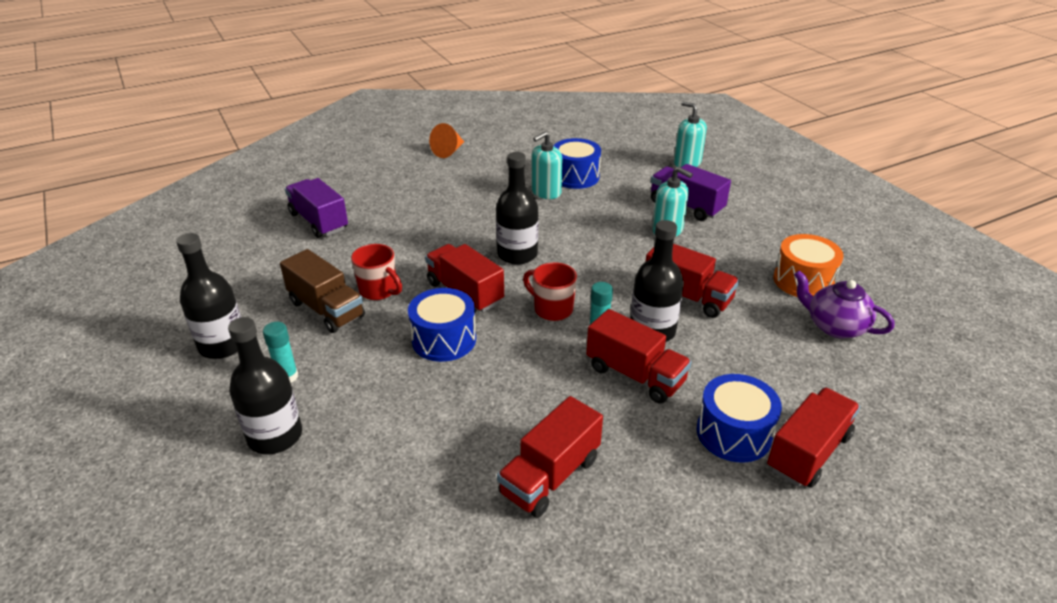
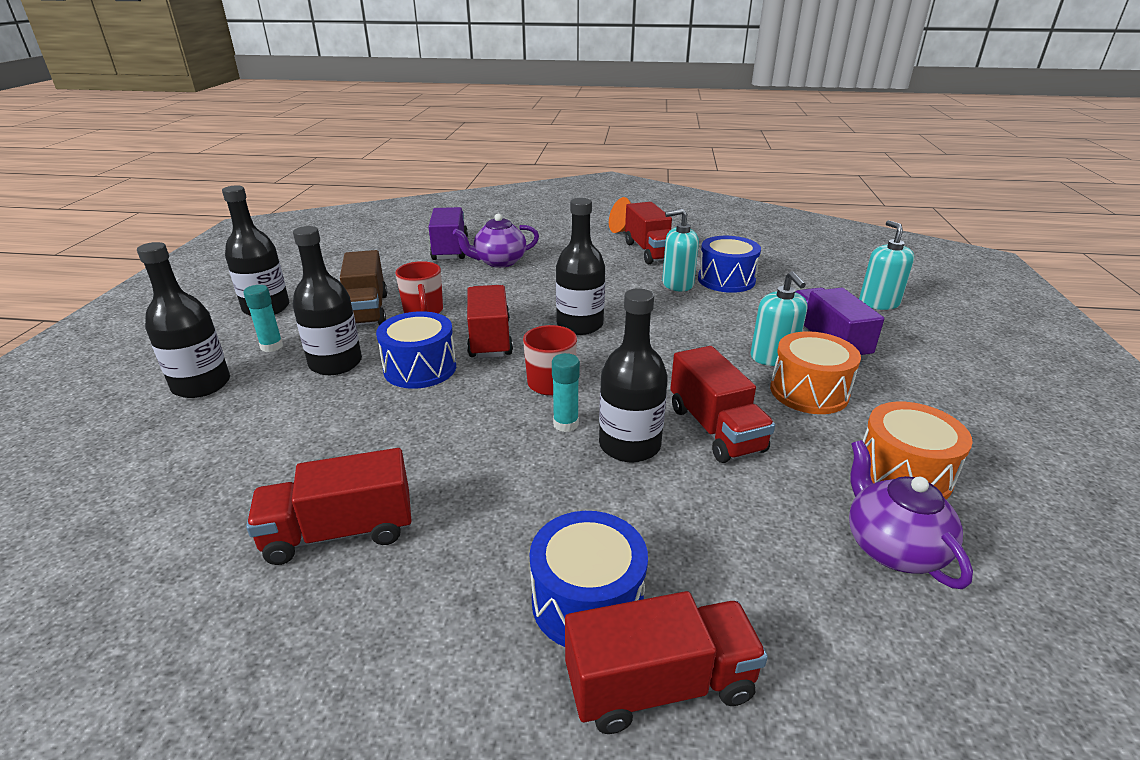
camera: 35 degrees right, 5 degrees down
red truck [586,309,691,403] -> red truck moved to [625,202,672,265]
none -> black bottle [293,226,362,375]
none -> purple teapot [453,214,539,268]
none -> orange drum [770,331,861,414]

